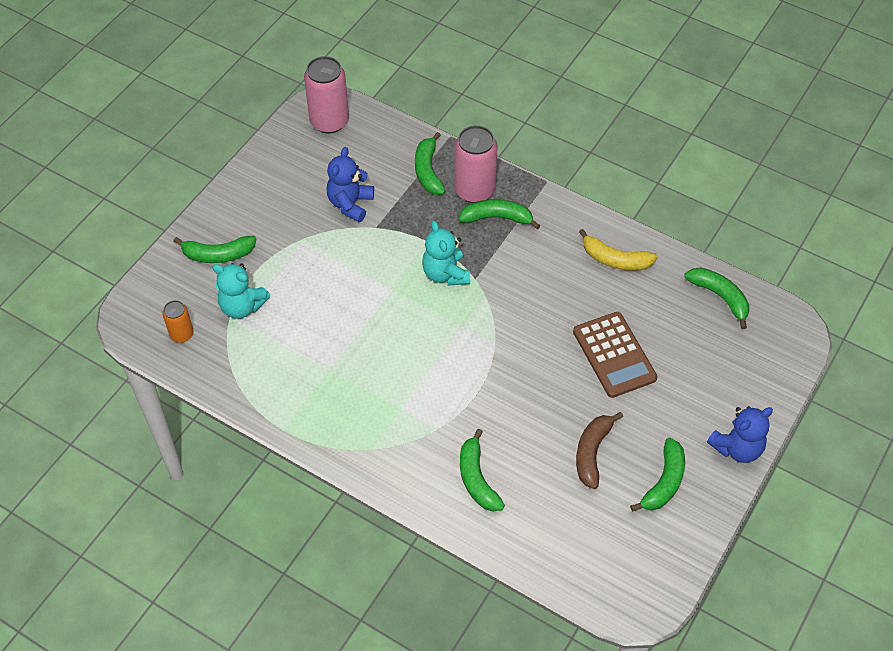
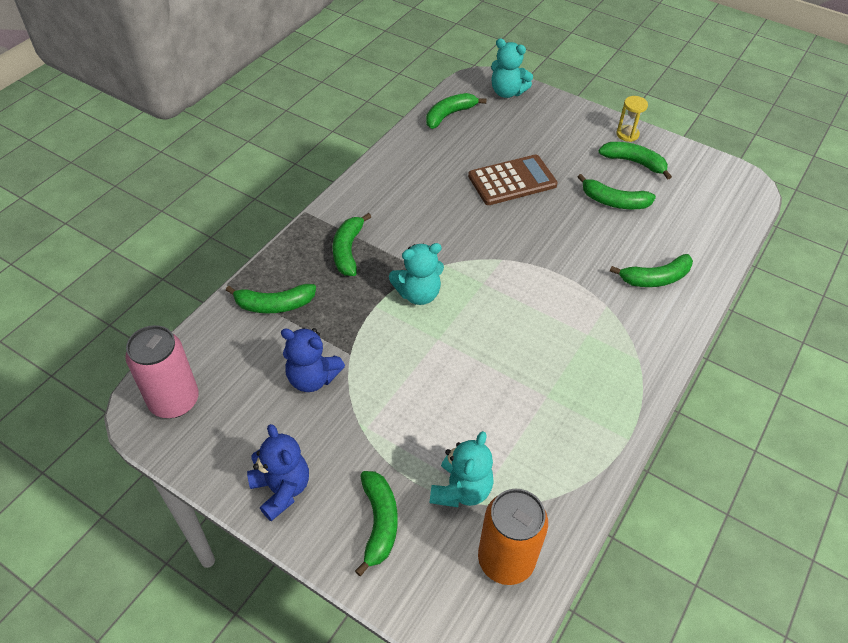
camera: 90 degrees left, 5 degrees down
orange can [163,300,194,343] -> orange can [478,489,548,585], size x1.81
pink can [454,125,497,203] -> none
brown banana [576,412,623,489] -> green banana [578,174,656,209]
yellow banana [579,229,658,271] -> none
blue teddy bear [707,406,773,463] -> blue teddy bear moved to [247,424,309,521]
none -> turquoise teddy bear [491,38,533,98]
none -> yellow hourglass [617,96,648,142]

